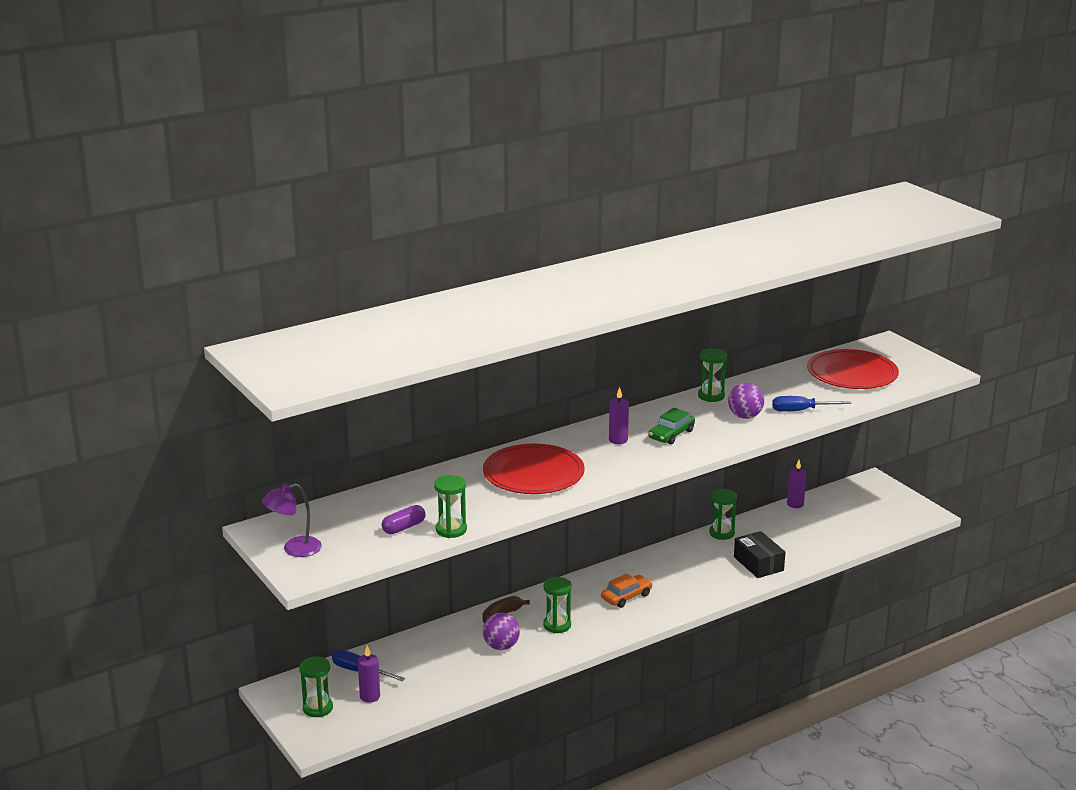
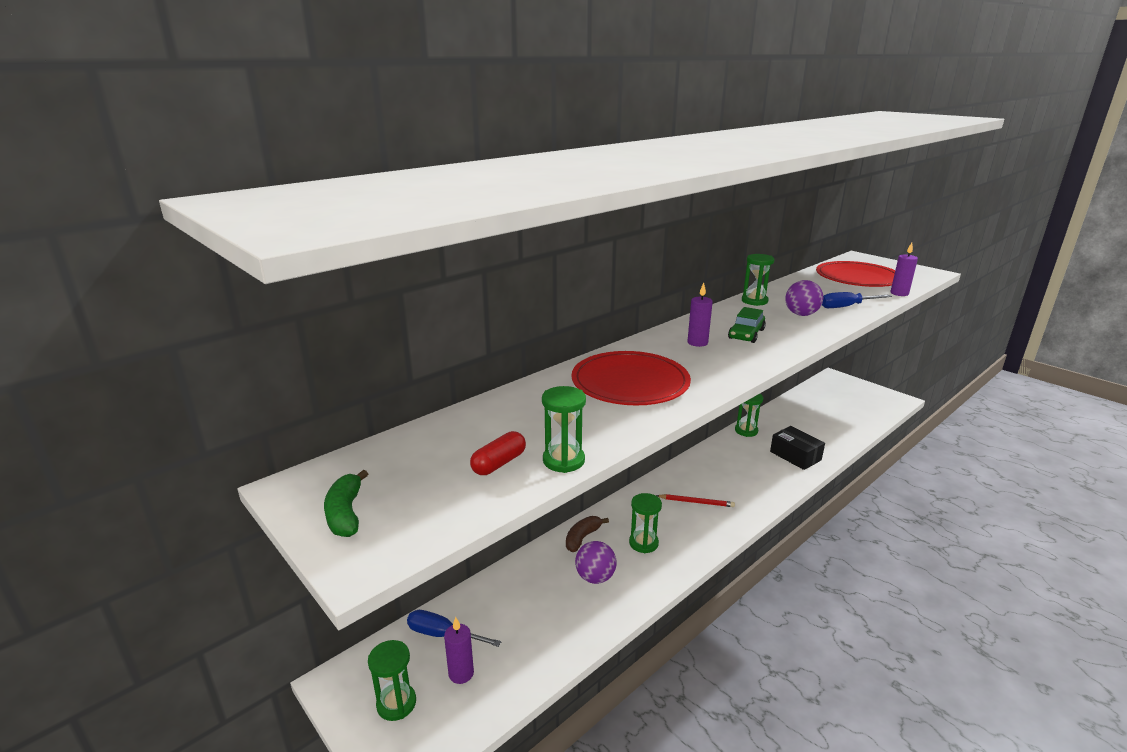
camera: 10 degrees left, 0 degrees up
purple lamp [262,484,322,557] -> green banana [324,470,368,537]
purple capsule [382,505,425,534] -> red capsule [470,431,526,475]
orange car [601,573,652,608] -> red pencil [656,494,735,507]
purple candle [787,460,807,508] -> purple candle moved to [890,243,918,296]

